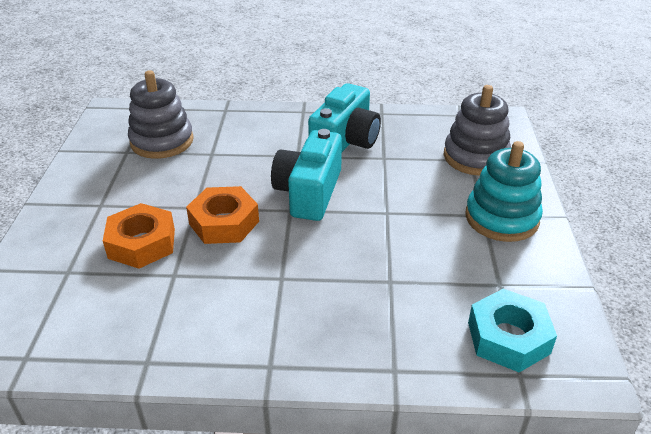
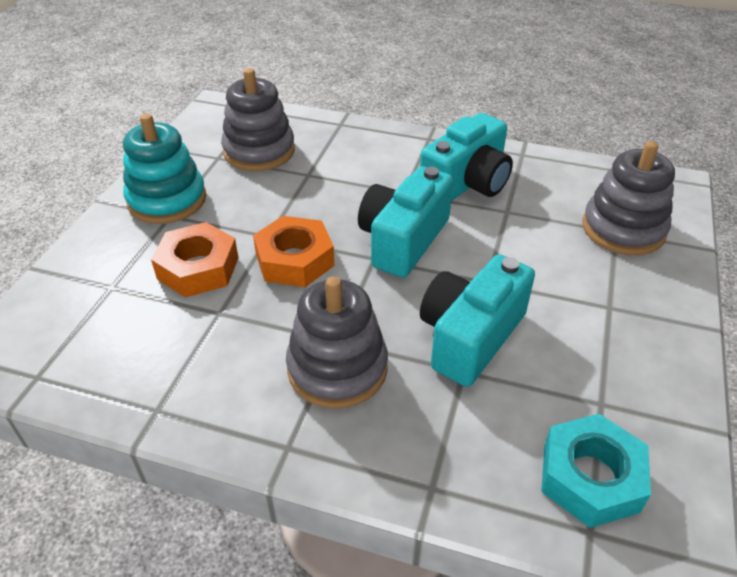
camera: 15 degrees right, 5 degrees up
turquoise stacking toy [465,141,543,242] -> turquoise stacking toy moved to [123,114,206,224]
none -> grey stacking toy [286,276,388,409]
none -> turquoise camera [420,254,535,387]

